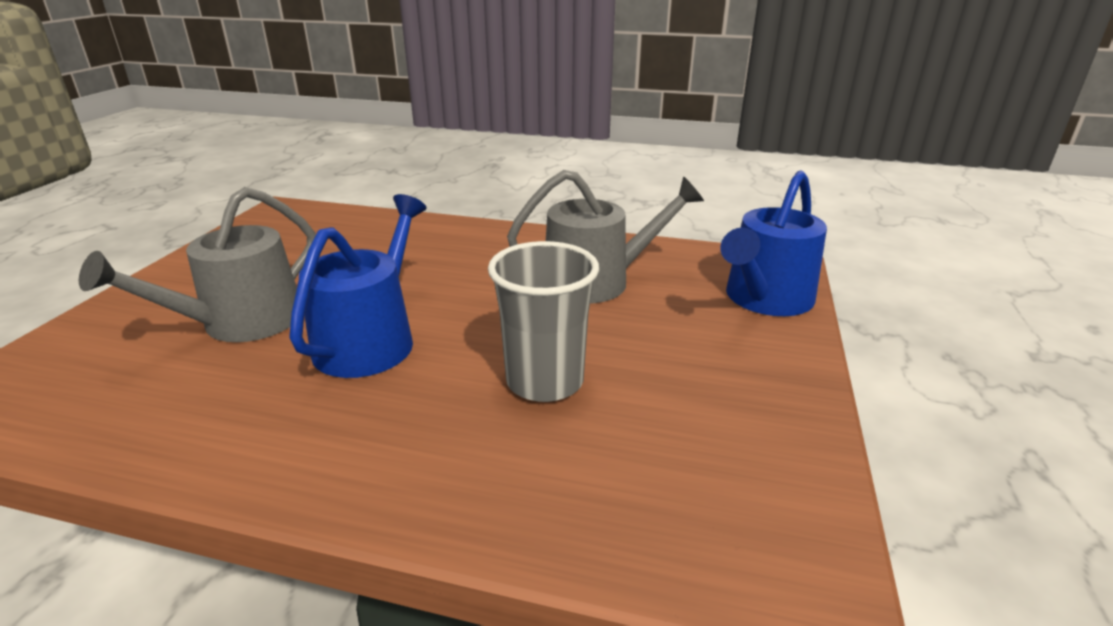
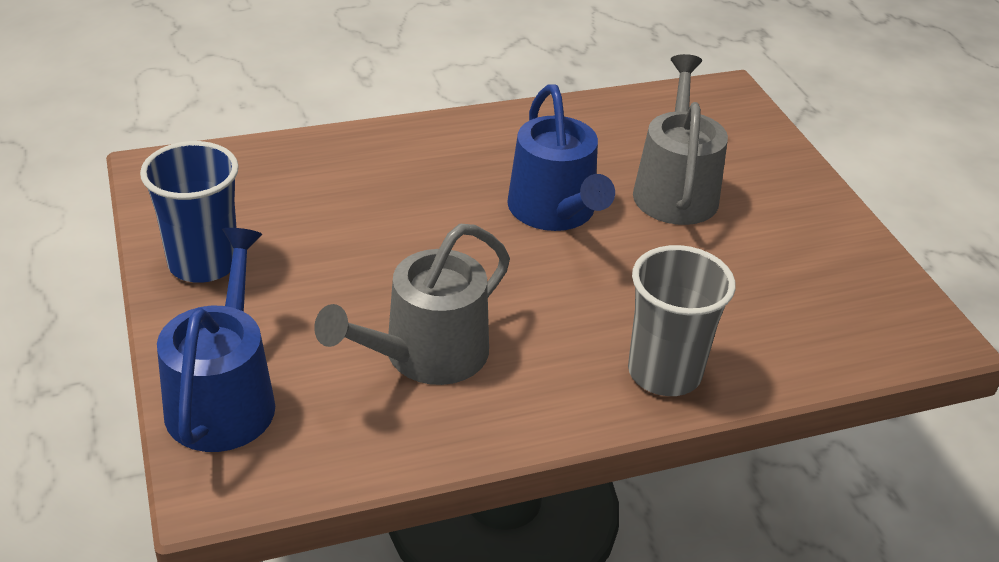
camera: 145 degrees right, 10 degrees up
grey cup [488,241,599,402] -> grey cup moved to [628,245,736,396]
none -> blue cup [140,141,239,283]

